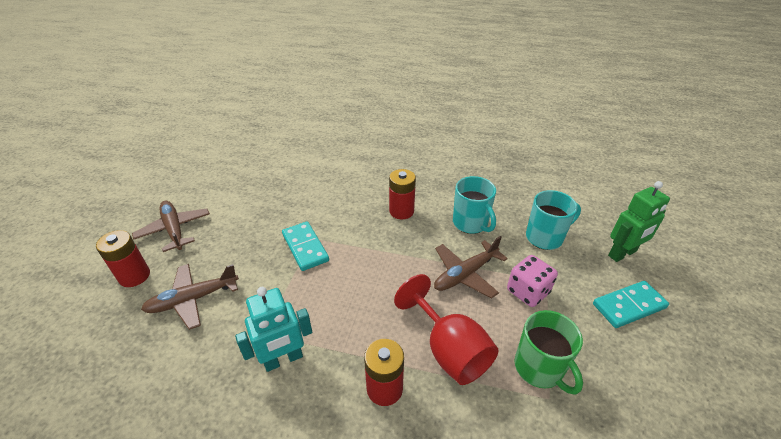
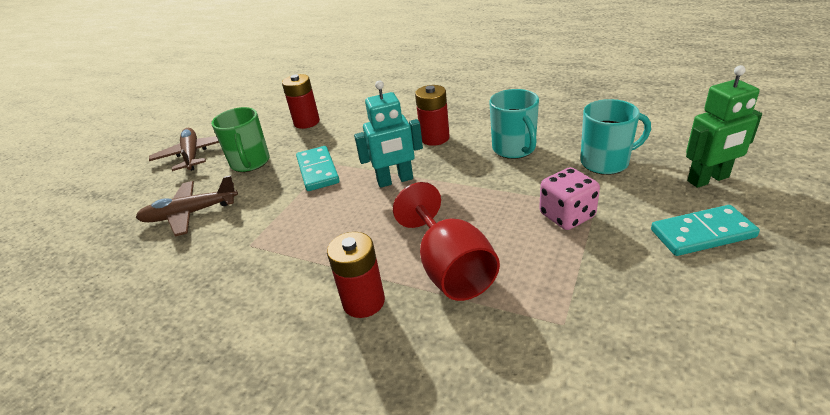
camera: 15 degrees right, 5 degrees down
red battery [96,230,150,287] -> red battery moved to [282,74,320,129]
turquoise robot [235,287,312,372] -> turquoise robot moved to [354,80,423,188]
brown plane [434,236,508,299] -> none
green mug [515,310,583,395] -> green mug moved to [211,107,270,172]

